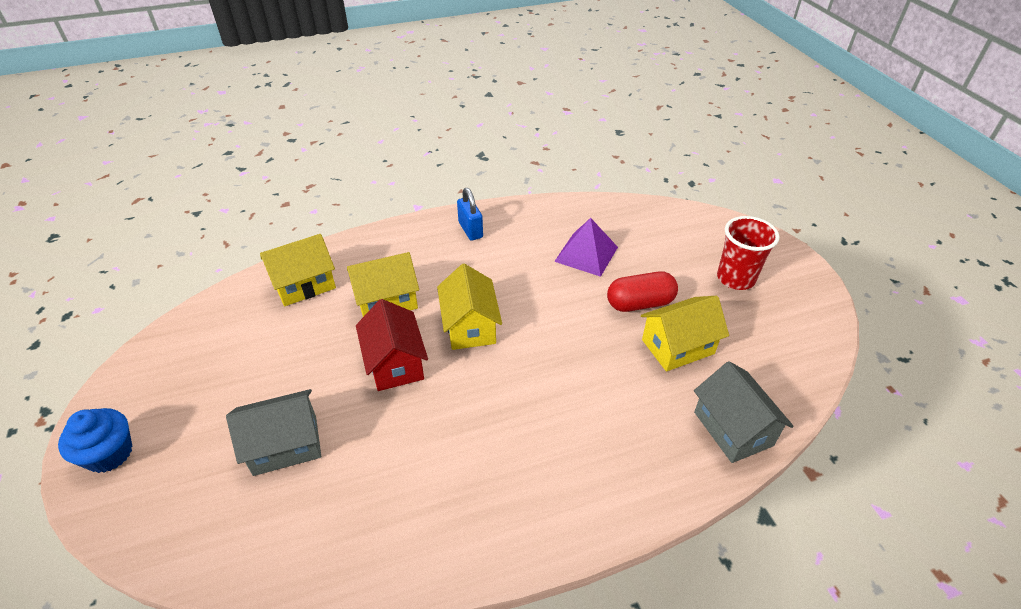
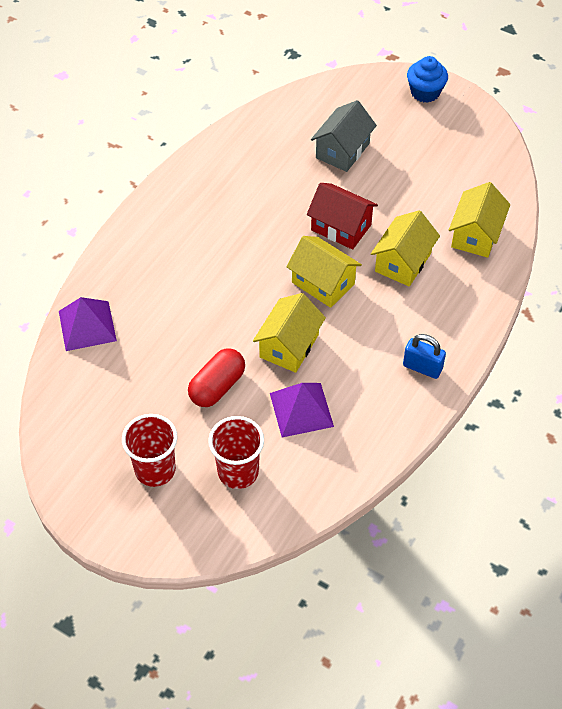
camera: 140 degrees right, 10 degrees up
yellow house [641,296,729,371] -> yellow house moved to [253,293,326,373]
grey house [694,361,794,463] -> purple pyramid [59,297,117,351]
none -> red cup [208,416,264,489]

